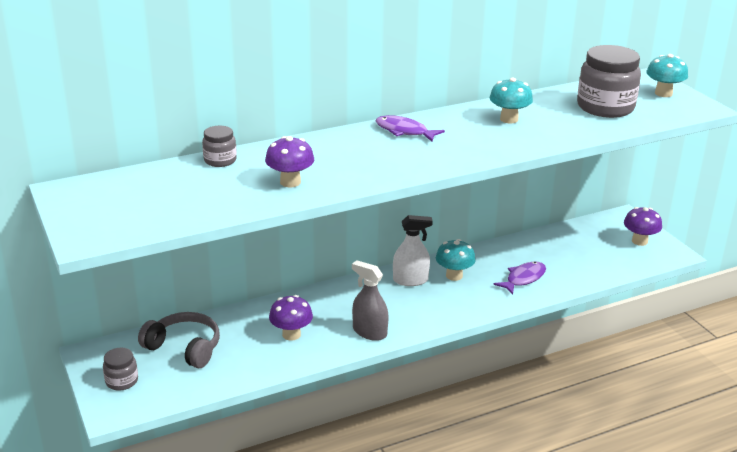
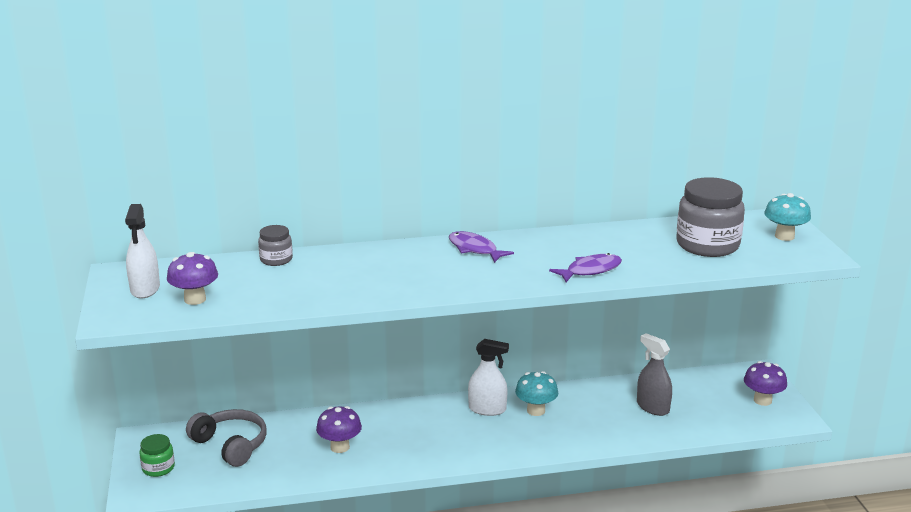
camera: 15 degrees right, 5 degrees down
grey jar [103,348,138,391] -> green jar [139,434,175,477]
purple mushroom [265,136,314,187] -> purple mushroom moved to [167,252,218,305]
grey spray bottle [352,260,389,341] -> grey spray bottle moved to [637,333,672,416]
turquoise mushroom [490,78,533,124] -> none
purple fish [494,262,546,295] -> purple fish moved to [549,253,622,282]
none -> white spray bottle [125,204,160,299]

